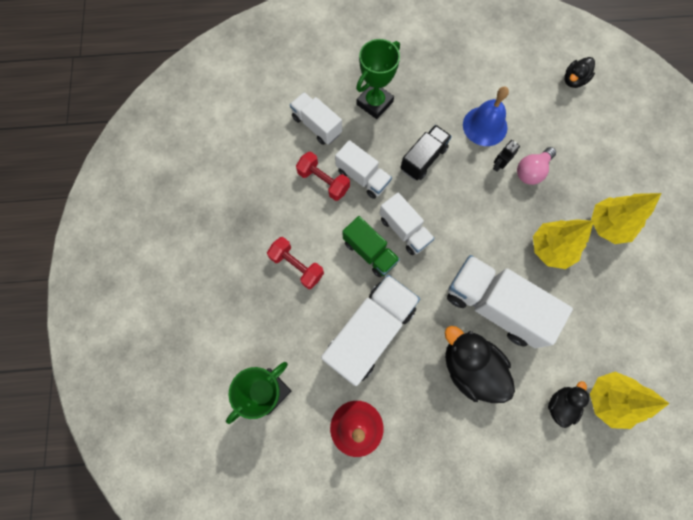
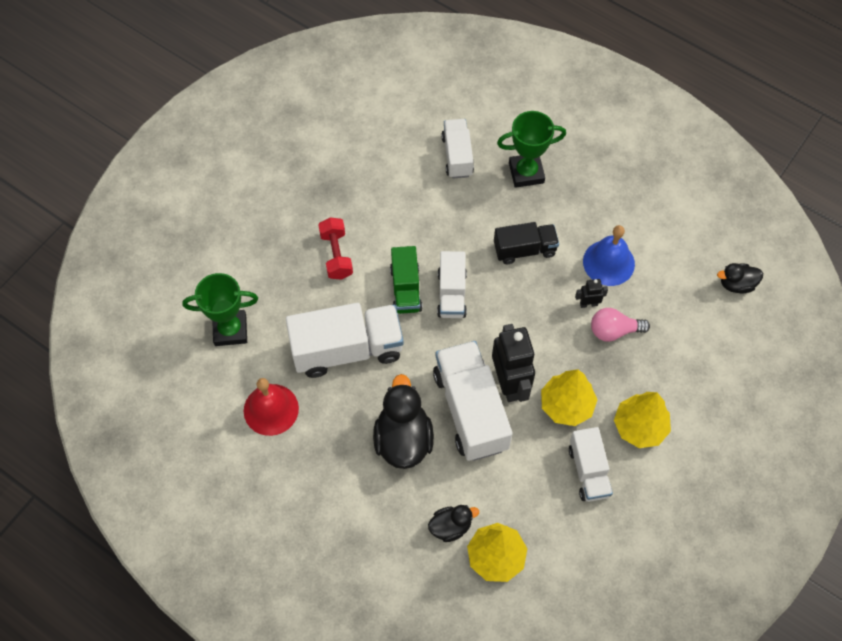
camera: 40 degrees right, 10 degrees down
red dumbbell [296,152,350,201] -> none
white truck [335,140,392,199] -> white truck moved to [569,427,613,502]
none -> black robot [492,324,535,402]

